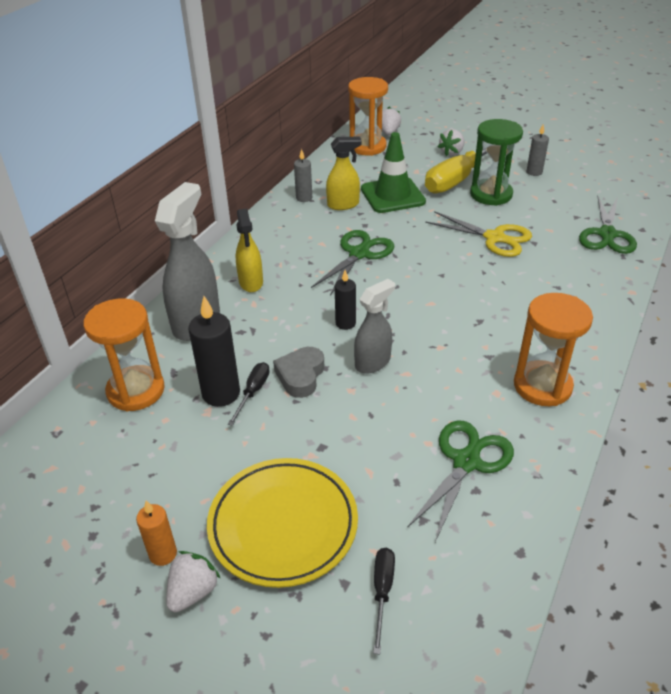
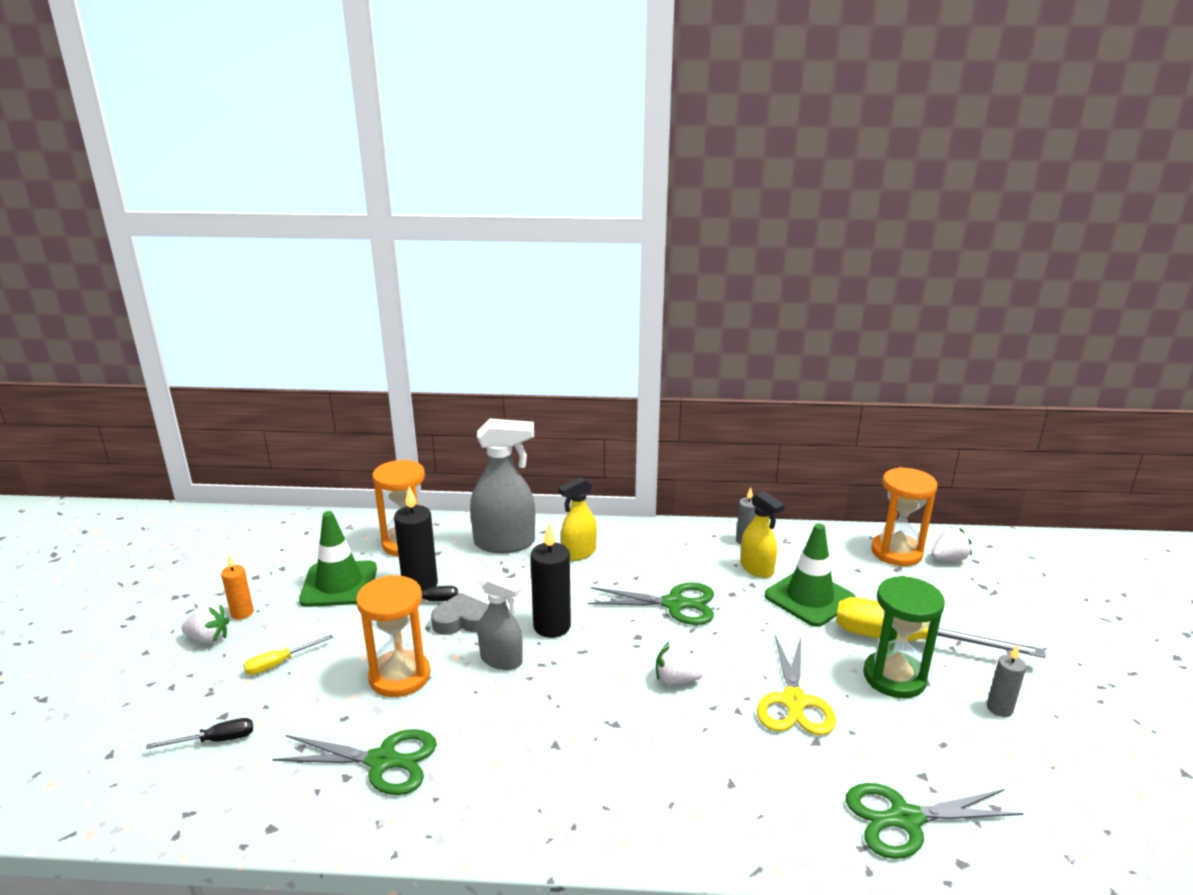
camera: 65 degrees right, 15 degrees down
yellow plate [207,458,358,588] -> yellow screwdriver [243,635,333,675]
black candle [335,270,356,330] -> black candle [530,523,571,638], size x1.69
white strawberry [438,129,464,156] -> white strawberry moved to [656,642,704,684]
orange hourglass [514,293,593,406] -> orange hourglass moved to [356,575,430,697]
none -> green traffic cone [299,511,377,607]

